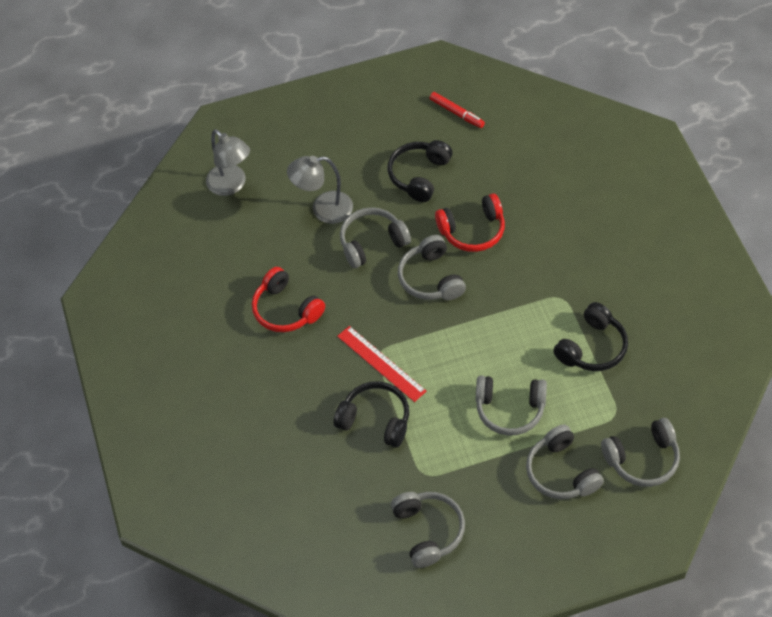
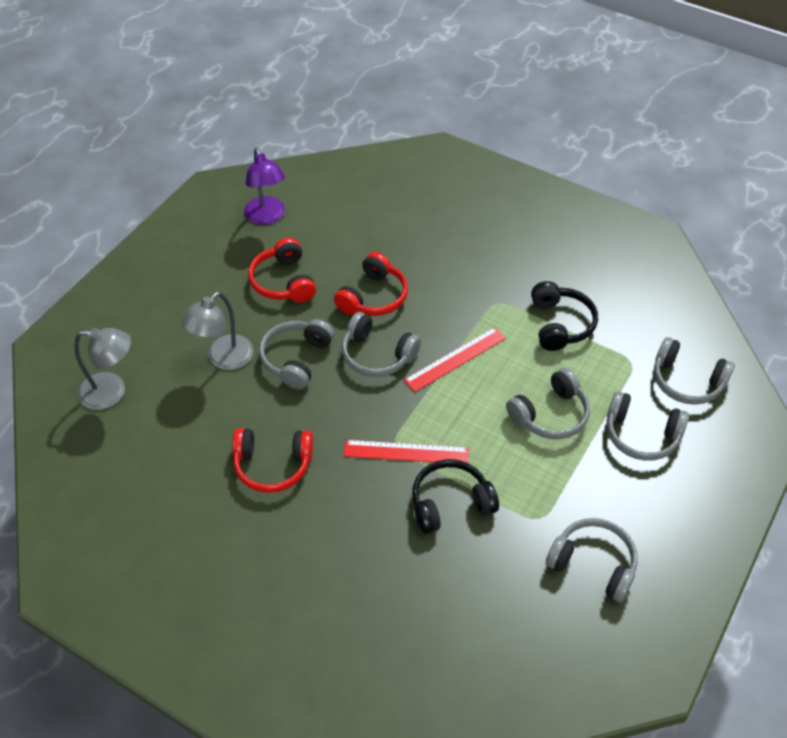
camera: 45 degrees left, 5 degrees down
black headphones [388,140,453,202] -> red headphones [248,238,316,302]
red marker [430,92,485,128] -> purple lamp [244,148,285,225]
grey headphones [601,418,680,487] -> grey headphones turned 90 degrees clockwise [654,337,735,405]
none -> red ruler [404,327,506,392]

